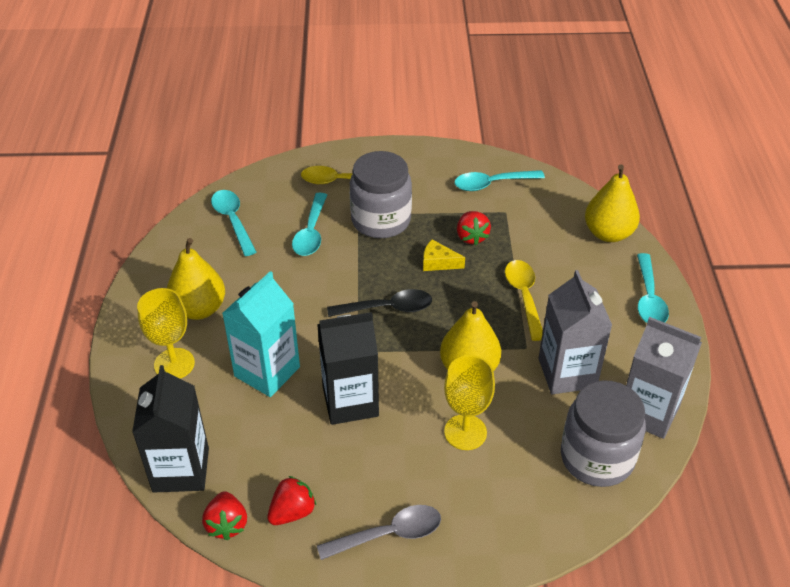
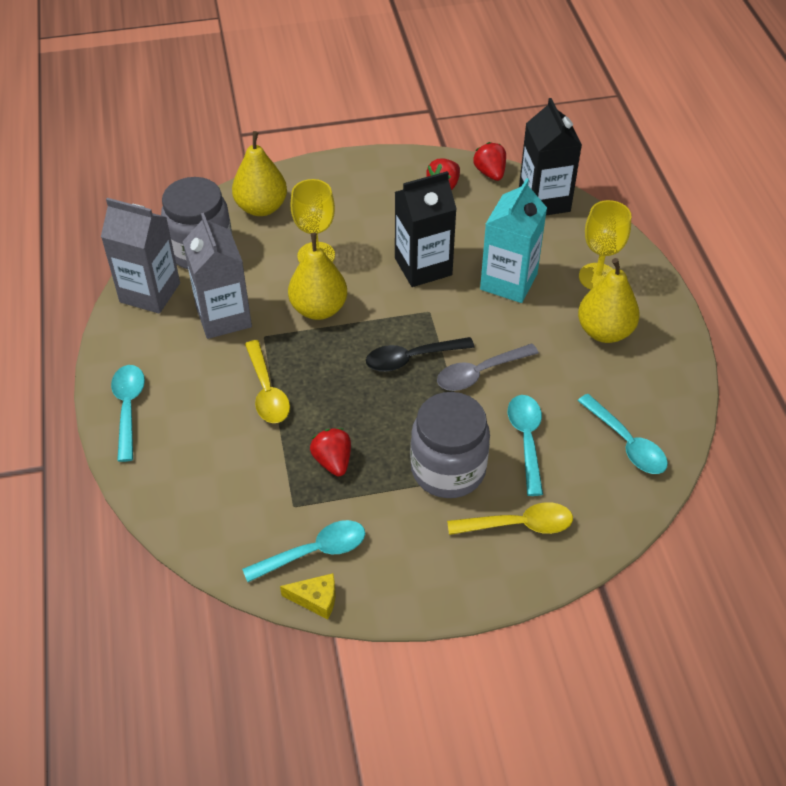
camera: 170 degrees right, 5 degrees up
grey spoon [317,505,441,560] -> grey spoon moved to [437,344,539,391]
yellow cheese [423,239,465,271] -> yellow cheese moved to [280,573,335,619]
yellow pear [585,164,640,242] -> yellow pear moved to [232,131,287,216]

